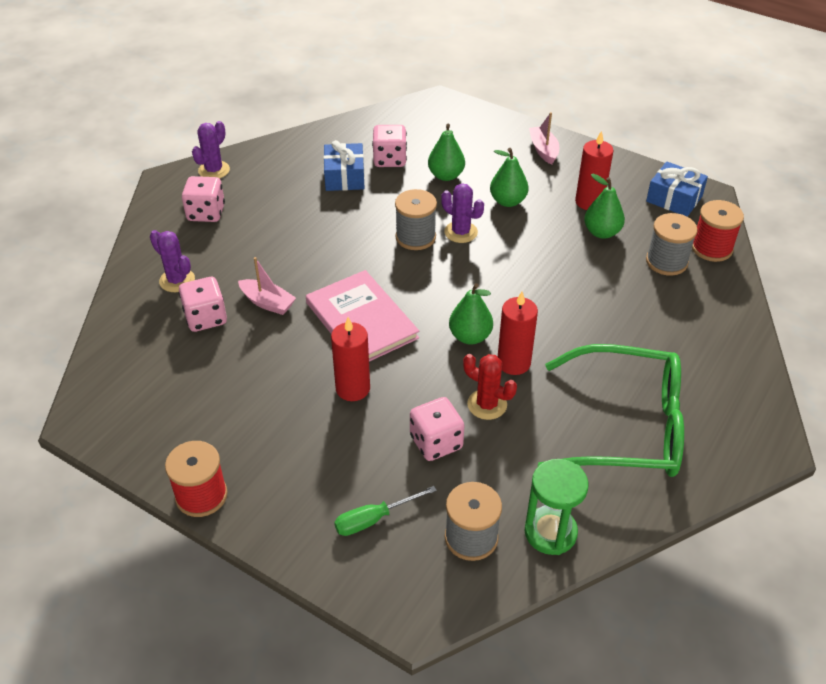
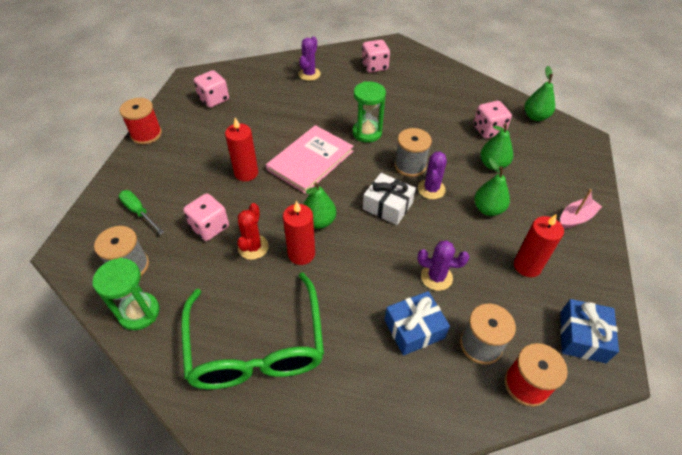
camera: 70 degrees right, 5 degrees up
pink dice [179,277,227,332] -> pink dice moved to [194,70,229,108]
purple cactus [192,121,230,178] -> purple cactus moved to [417,240,469,291]
pink boat [238,257,296,315] -> none
blue gift [323,140,365,191] -> blue gift moved to [385,291,450,355]
green pear [584,174,625,239] -> green pear moved to [525,66,555,121]
none -> green hourglass [352,81,386,143]
none -> white gift [363,173,416,225]

